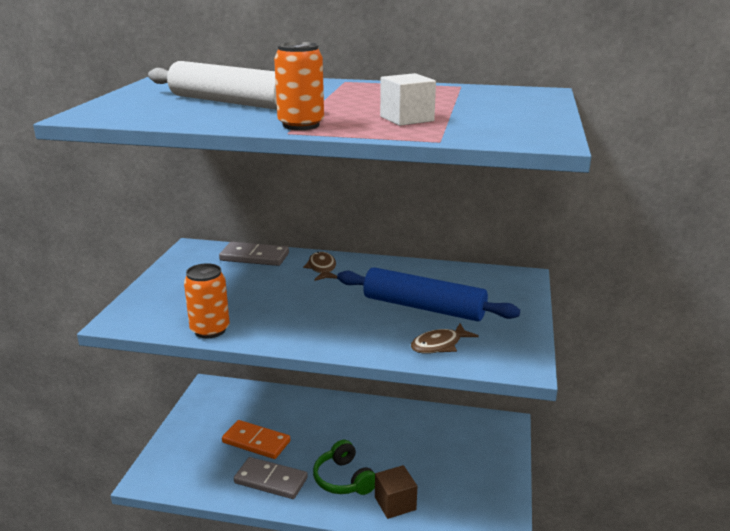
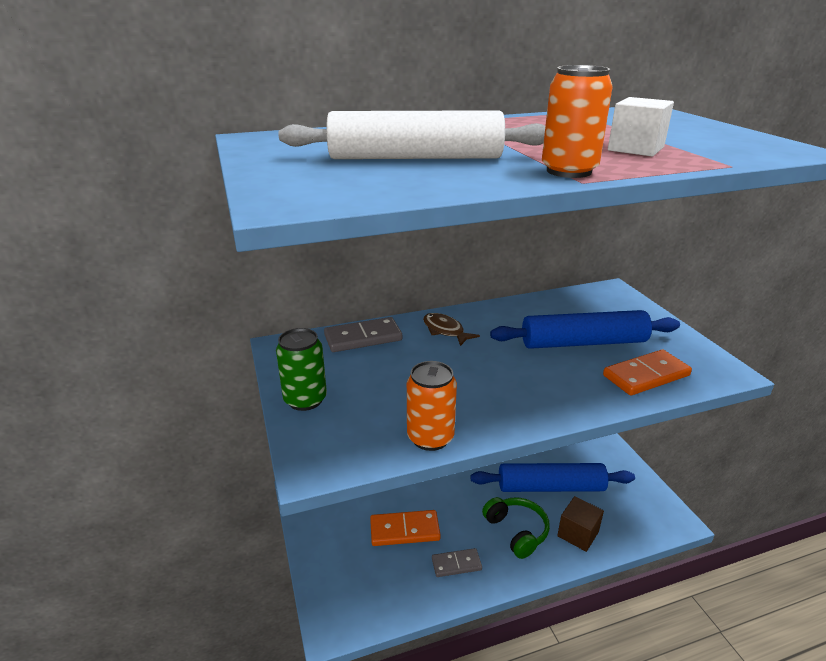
camera: 30 degrees left, 5 degrees up
grey domino [234,457,308,499] -> grey domino [432,548,482,577], size x0.65
green headphones [313,440,375,495] -> green headphones turned 150 degrees counterclockwise [482,497,550,559]
brown fish [411,324,479,354] -> orange domino [603,350,692,395]
none -> green can [276,328,327,411]
none -> blue rolling pin [470,463,635,492]

